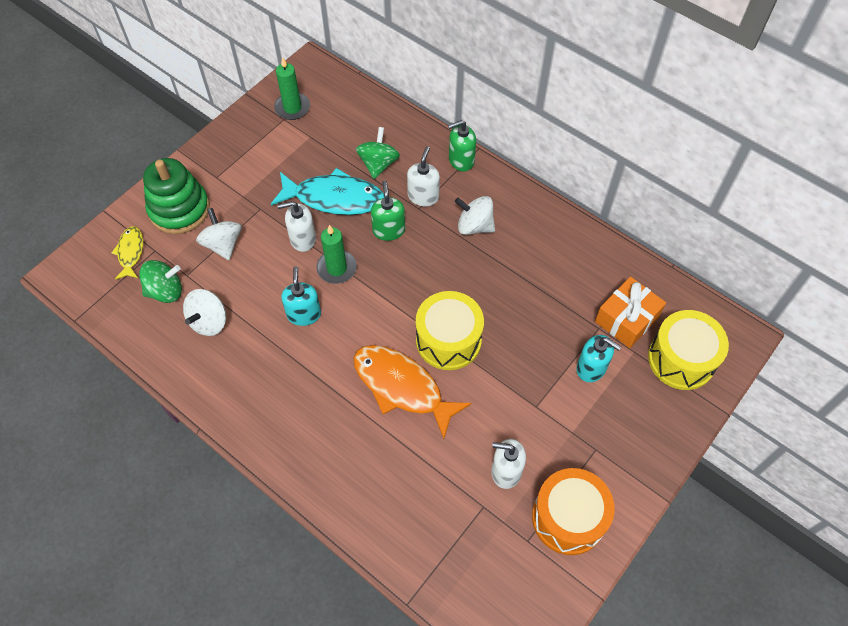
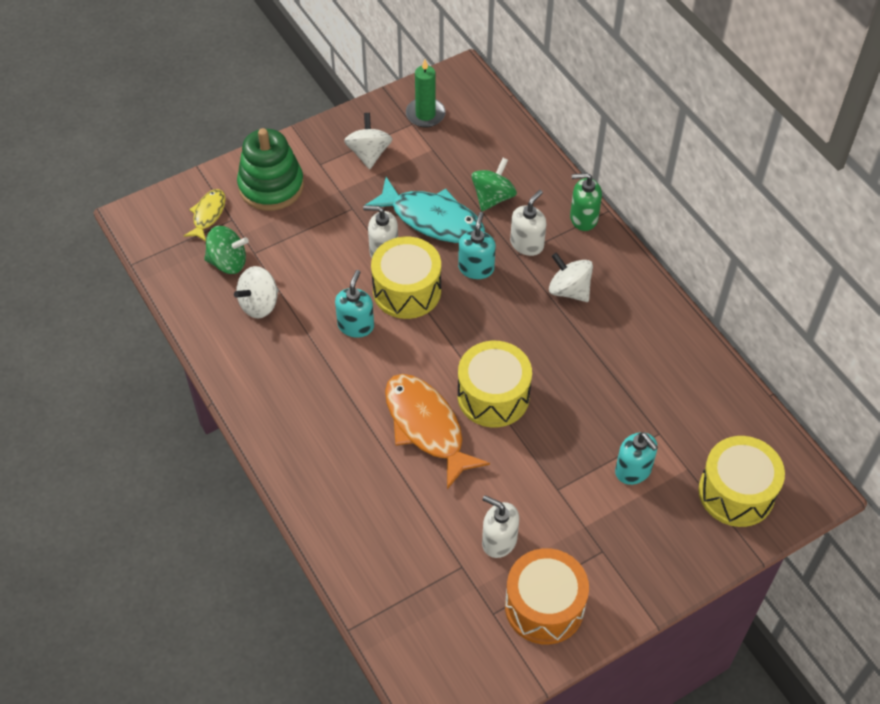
camera: 20 degrees right, 5 degrees down
white spinning top [196,208,242,260] -> white spinning top moved to [344,113,392,169]
green candle [316,225,357,284] -> yellow drum [371,237,441,319]
green soap dispenser [371,180,405,241] -> turquoise soap dispenser [458,212,496,279]
orange gift [595,276,666,348] -> none

